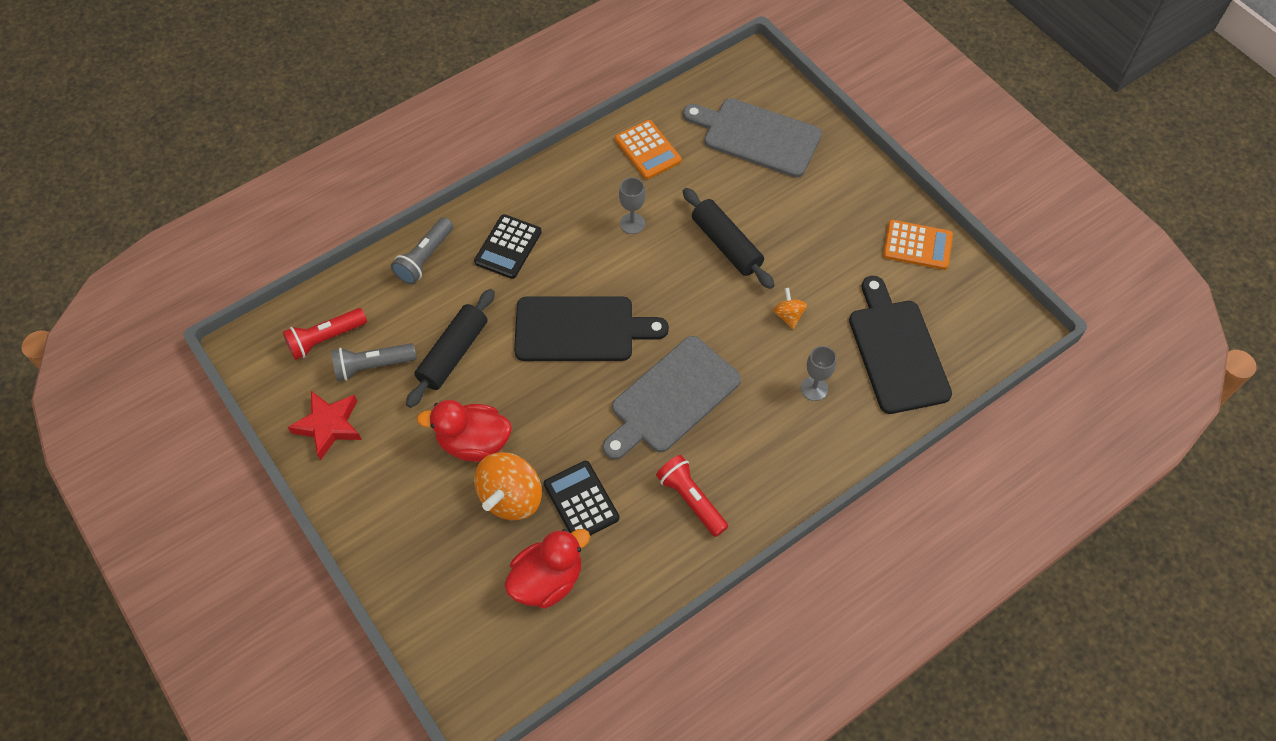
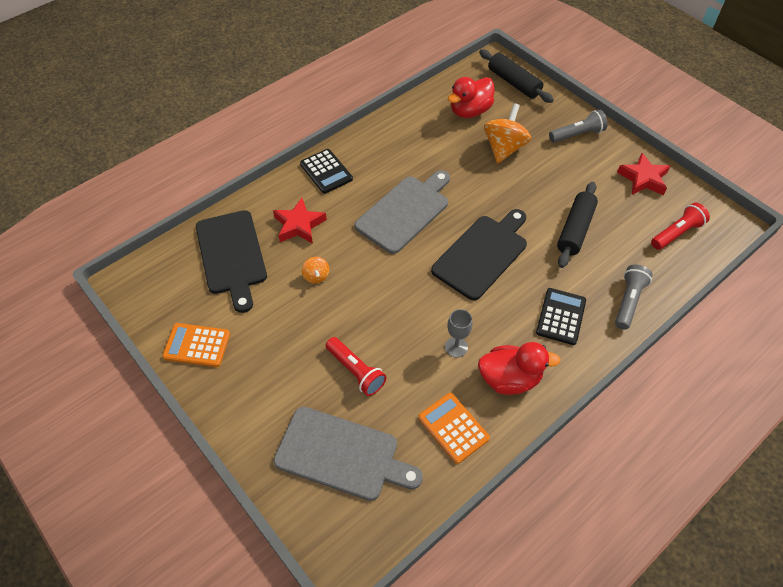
camera: 175 degrees right, 5 degrees down
grey flashlight [331,343,416,381] -> grey flashlight moved to [549,110,608,143]
red duck [417,400,512,462] -> red duck moved to [478,342,561,395]
black cutting board [514,296,669,361] -> black cutting board turned 135 degrees clockwise [431,209,527,300]
black calculator [544,461,619,536] -> black calculator moved to [300,149,353,194]
red flashlight [656,455,728,537] -> red flashlight moved to [326,337,386,396]
black rolling pin [683,188,774,289] -> black rolling pin moved to [479,49,554,103]
grey goblet [801,346,836,401] -> red star [273,198,327,244]

